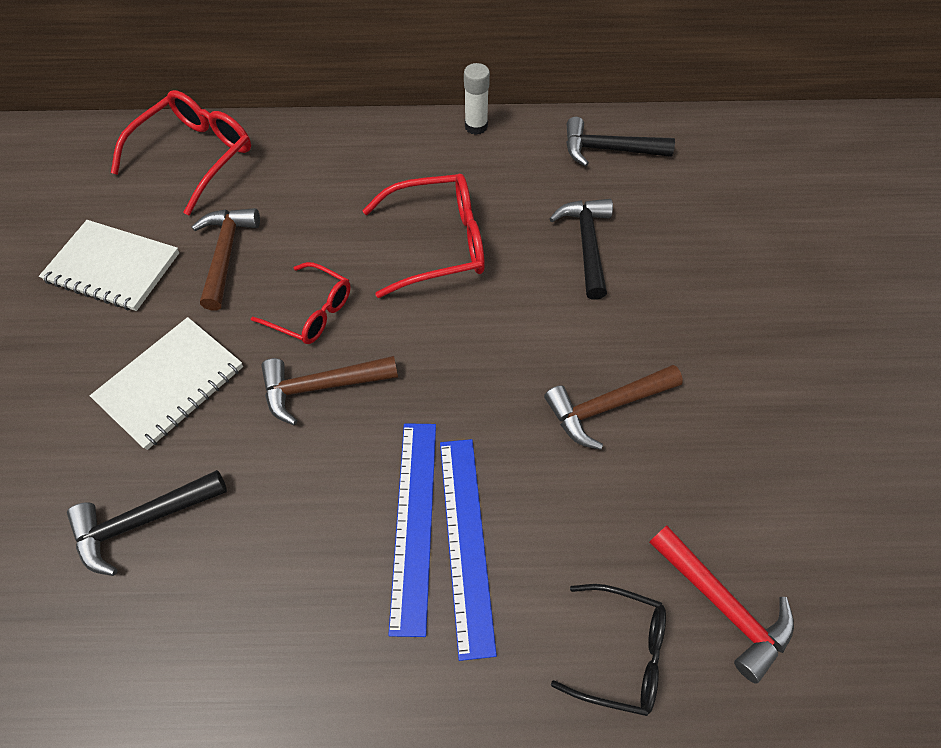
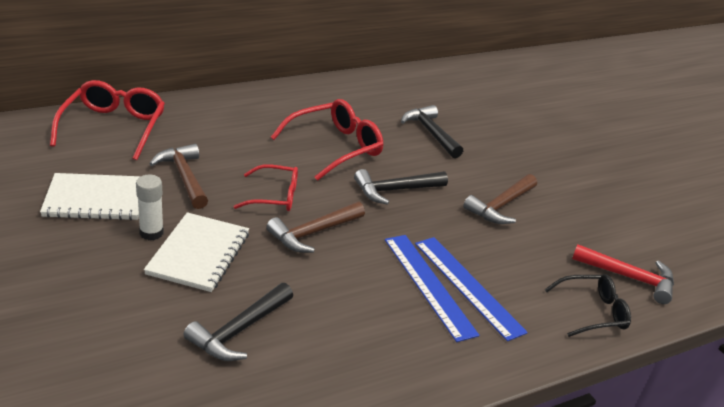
camera: 30 degrees left, 25 degrees down
white glue stick [464,63,490,135] -> white glue stick moved to [136,175,164,240]
black hammer [566,117,675,166] -> black hammer moved to [354,169,448,205]

